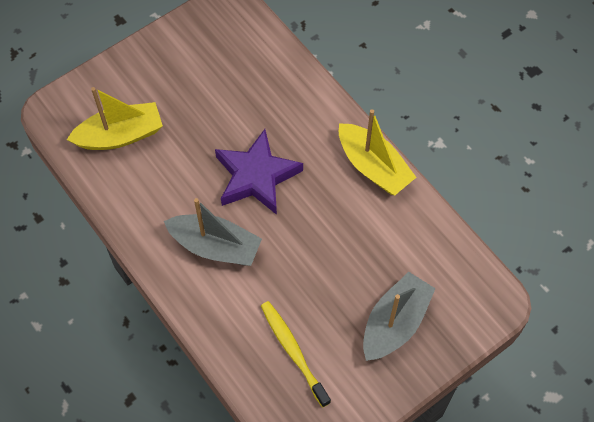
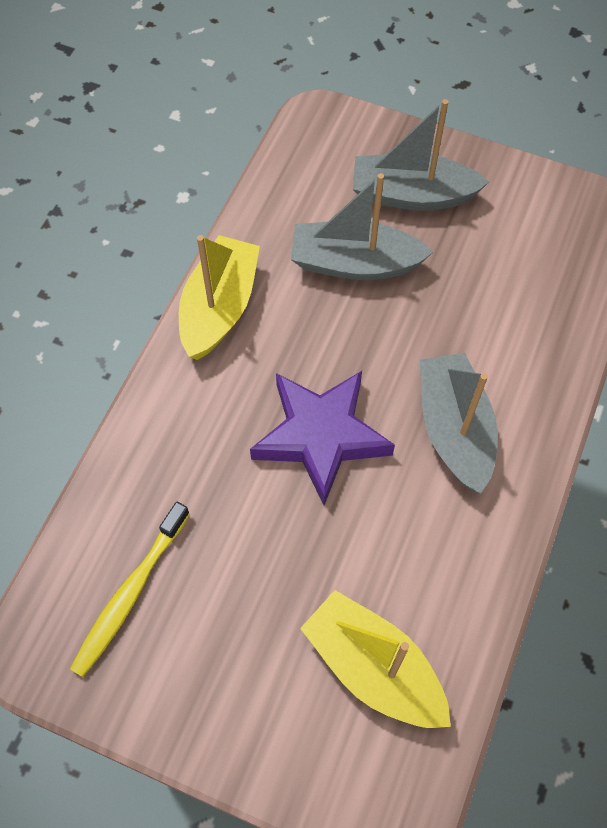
camera: 120 degrees left, 0 degrees up
yellow toothbrush [261,301,331,408] -> yellow toothbrush moved to [70,502,190,677]
none -> grey boat [291,173,433,280]

